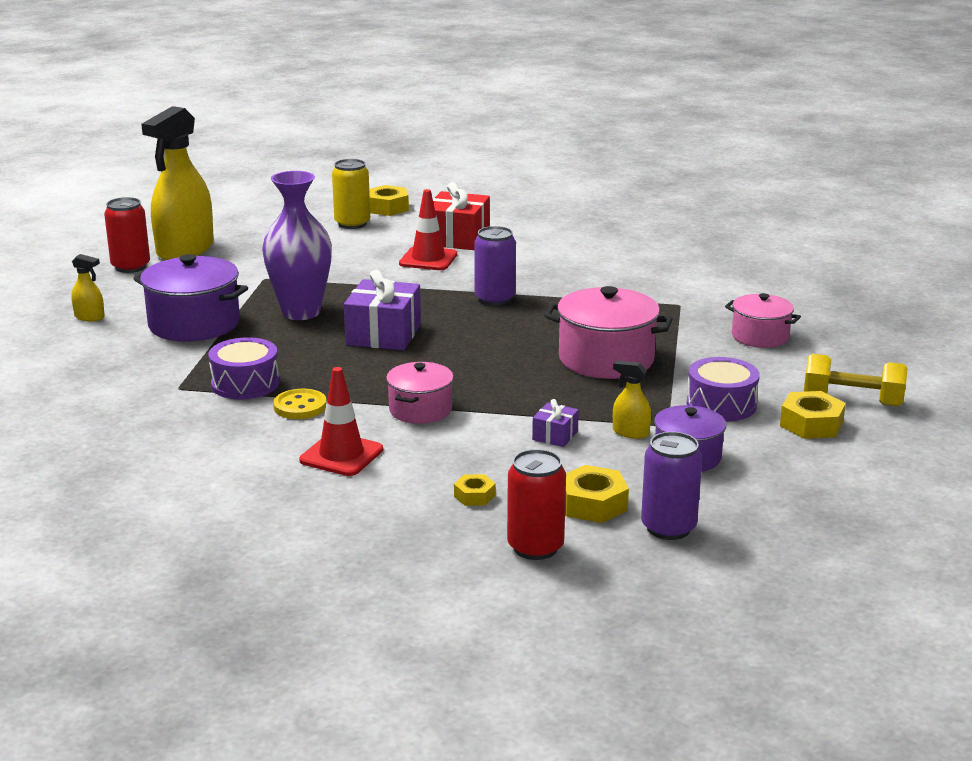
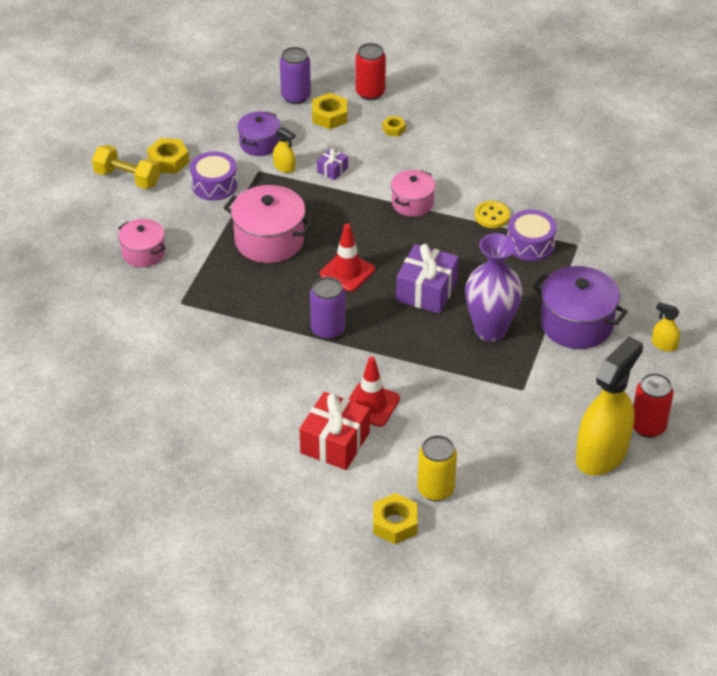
camera: 170 degrees left, 20 degrees up
red traffic cone [299,367,383,476] -> red traffic cone moved to [320,224,375,292]

